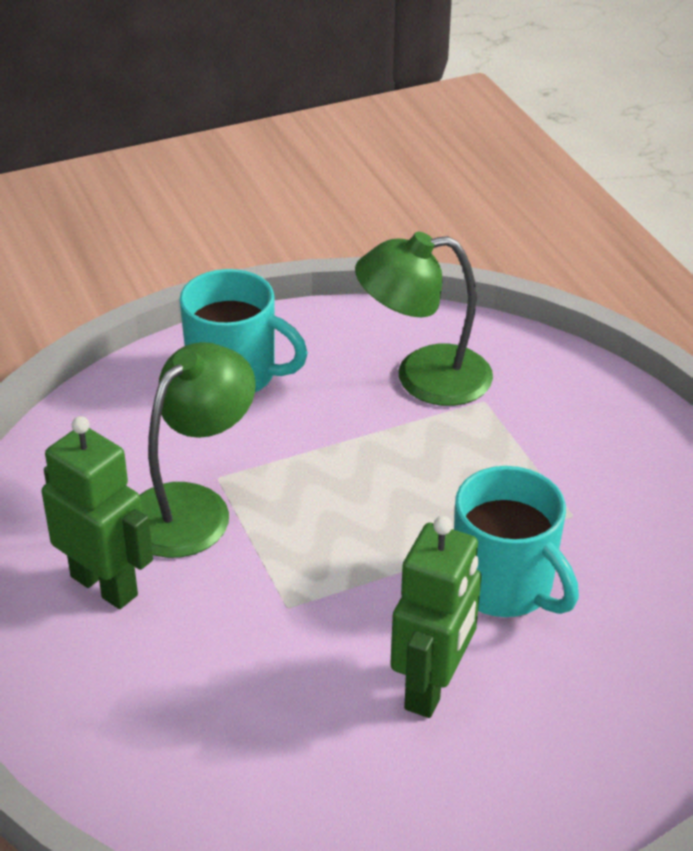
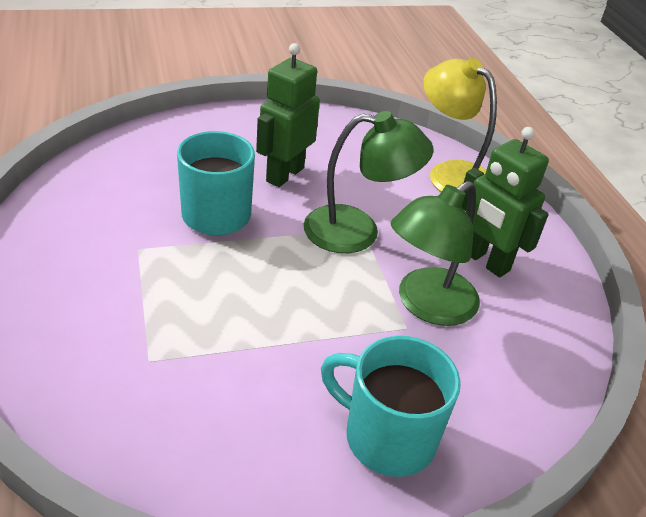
camera: 175 degrees left, 0 degrees up
green lamp [355,232,493,406] -> green lamp moved to [304,111,434,253]
none -> yellow lamp [423,58,497,192]

